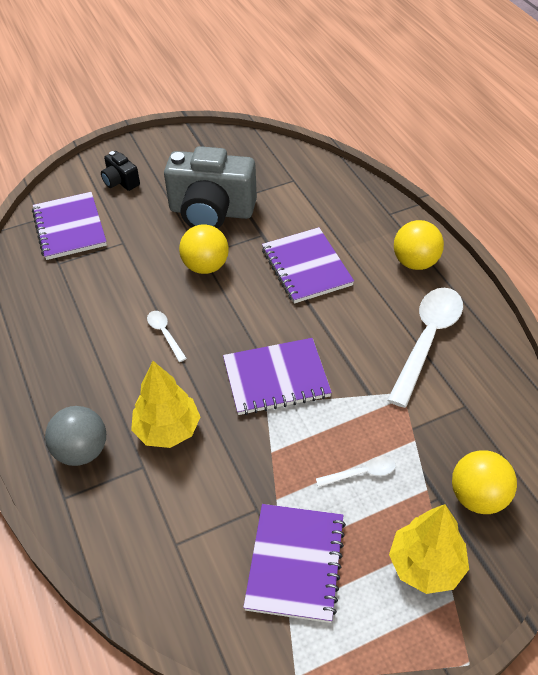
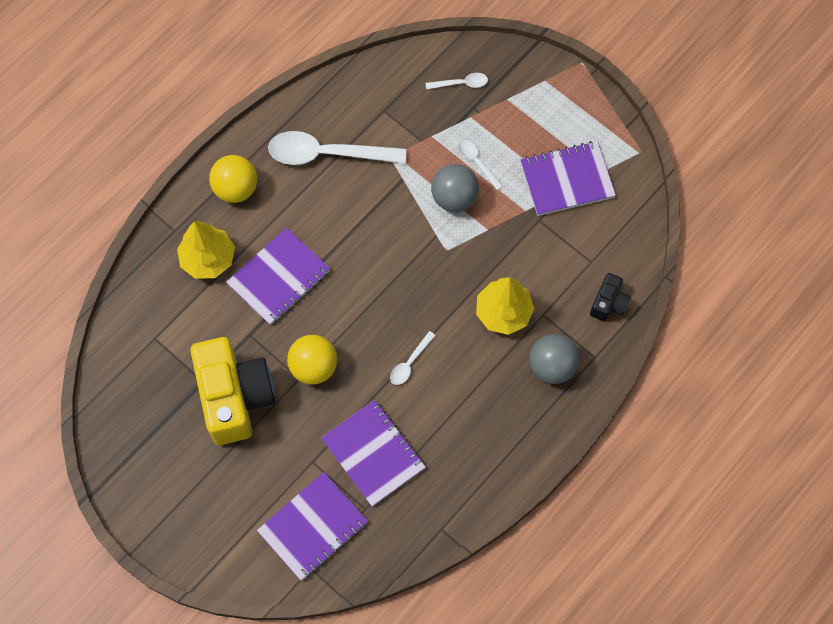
camera: 115 degrees left, 20 degrees up
black camera [101,151,140,191] -> black camera moved to [590,273,631,321]
grey camera [164,146,257,229] -> yellow camera [191,337,275,445]
purple notebook [223,338,332,415] -> purple notebook moved to [321,400,426,507]
yellow tree [389,504,469,594] -> yellow tree moved to [177,221,235,279]
yellow ball [452,450,517,514] -> white spoon [426,73,488,90]
none -> grey ball [431,164,479,212]

